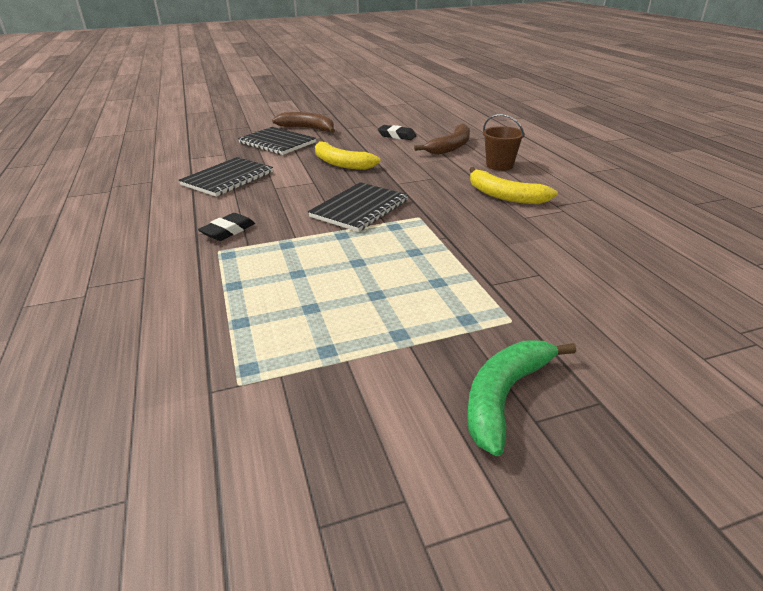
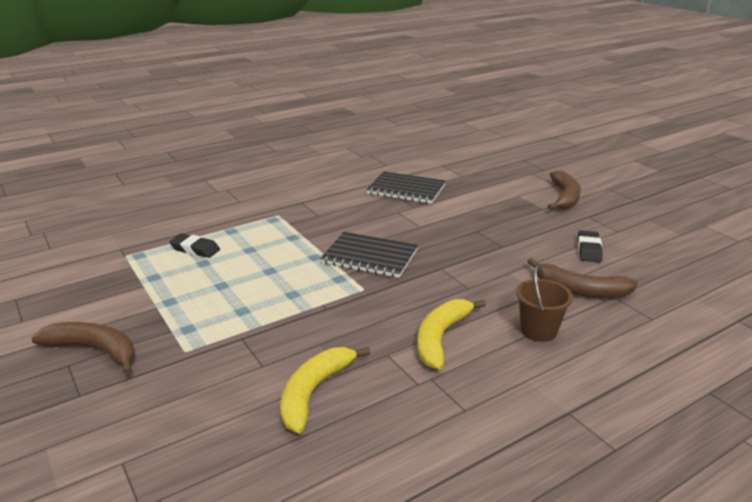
camera: 75 degrees right, 5 degrees down
black eraser [198,213,255,241] -> black eraser moved to [169,233,220,258]
black notebook [238,127,316,155] -> none
yellow banana [315,140,380,170] -> yellow banana moved to [281,347,371,434]
green banana [467,341,576,456] -> brown banana [31,322,135,375]

